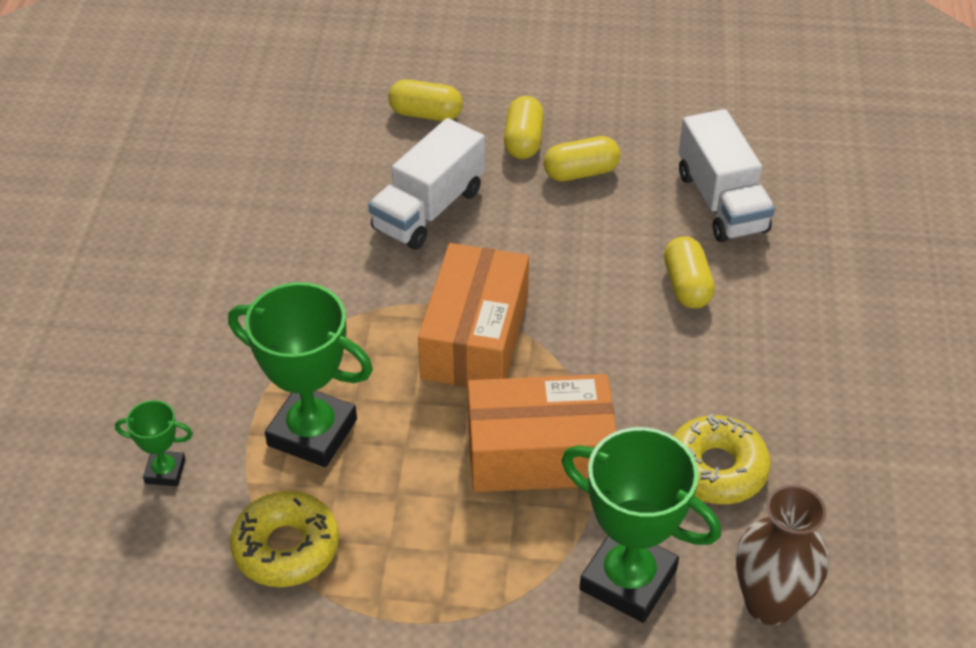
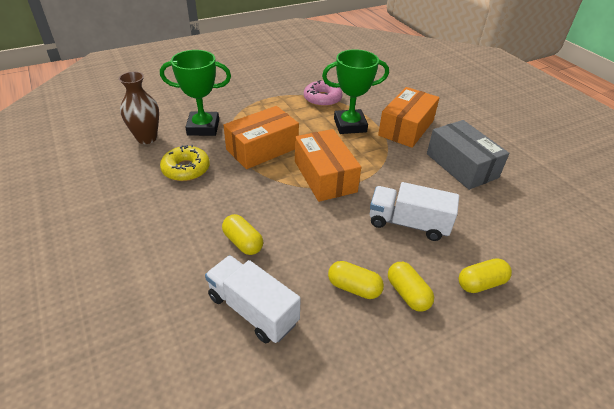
camera: 145 degrees right, 5 degrees down
green trophy [115,400,193,486] -> none
yellow donut [230,491,339,587] -> pink donut [304,80,342,107]
white truck [368,118,485,250] -> white truck turned 75 degrees counterclockwise [370,182,459,241]
yellow capsule [544,136,620,181] -> yellow capsule turned 75 degrees clockwise [328,261,384,299]
none -> orange box [378,87,440,148]
none -> grey box [427,120,509,190]

